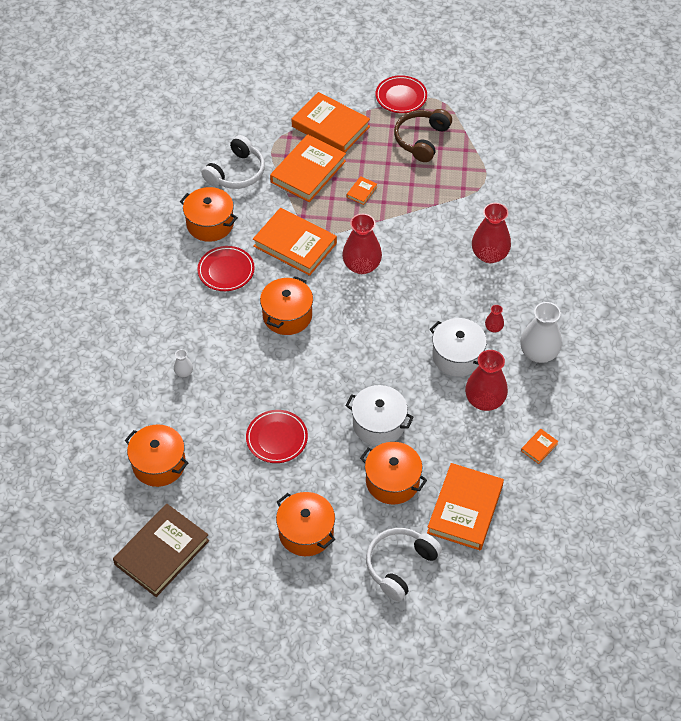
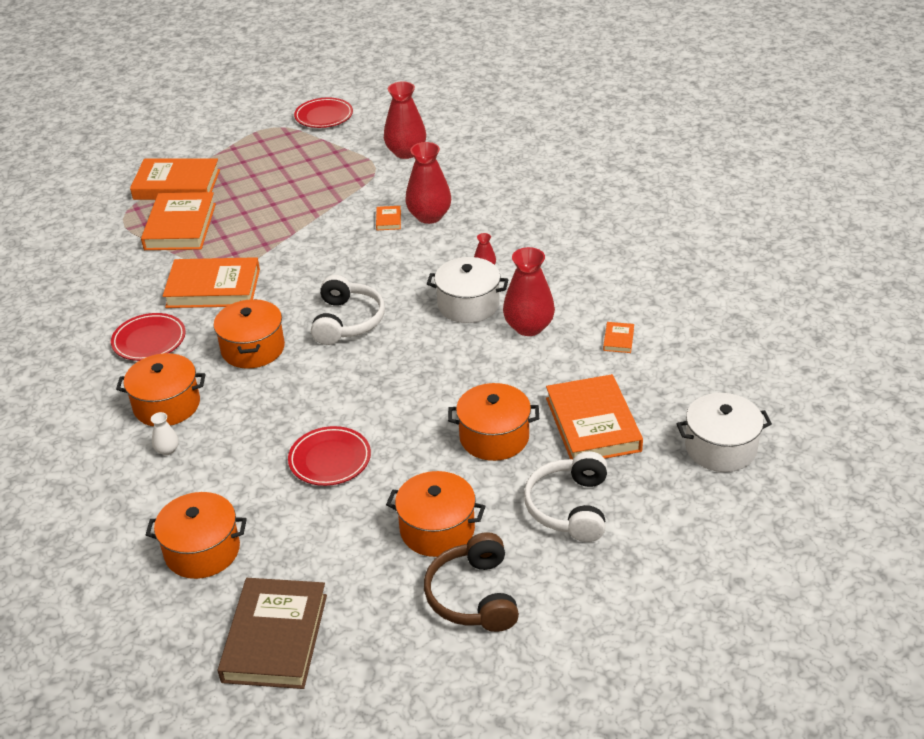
camera: 30 degrees left, 15 degrees down
orange pot [180,187,238,242] -> orange pot moved to [116,353,206,426]
white headphones [202,135,265,189] -> white headphones moved to [311,275,385,345]
red vase [342,214,382,274] -> red vase moved to [384,81,426,159]
white pot [345,385,414,446] -> white pot moved to [676,393,772,472]
orange book [347,176,377,205] -> orange book moved to [376,206,401,230]
red plate [376,75,427,113] -> red plate moved to [294,98,353,128]
brown headphones [394,109,452,162] -> brown headphones moved to [424,532,519,632]
white vase [520,302,562,363] -> none

